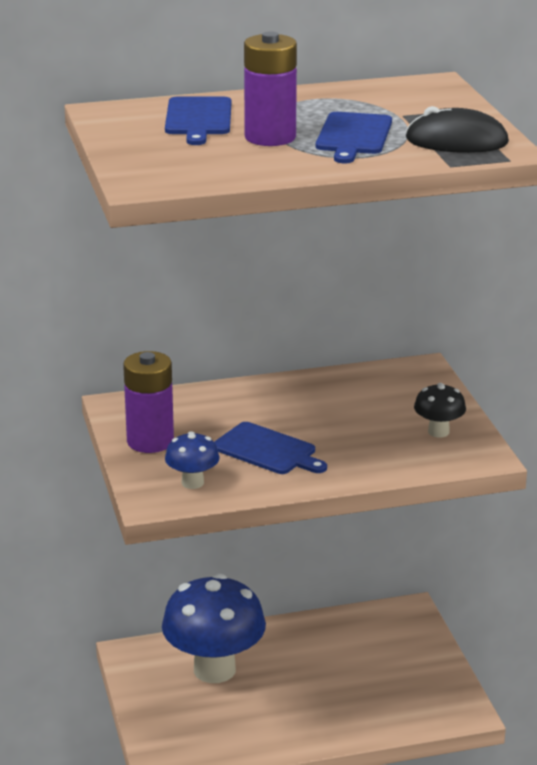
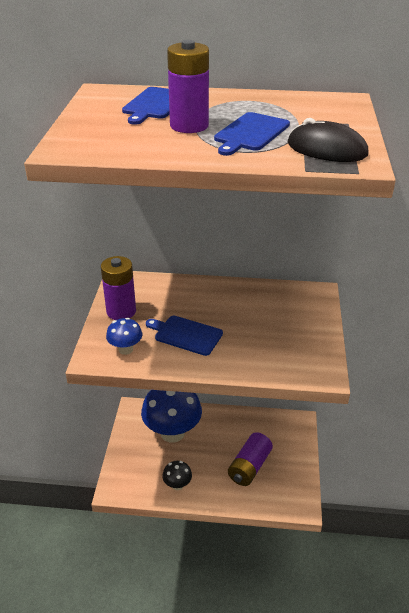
camera: 20 degrees right, 10 degrees up
blue cutting board [214,422,327,474] -> blue cutting board turned 150 degrees clockwise [146,316,223,356]
black mushroom [414,383,466,438] -> black mushroom moved to [162,461,192,490]
none -> purple battery [228,432,273,486]

